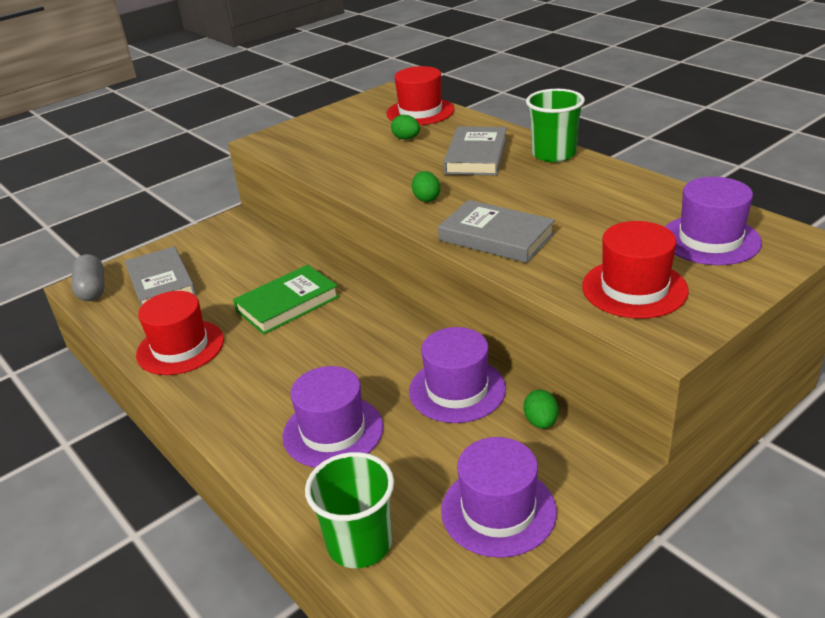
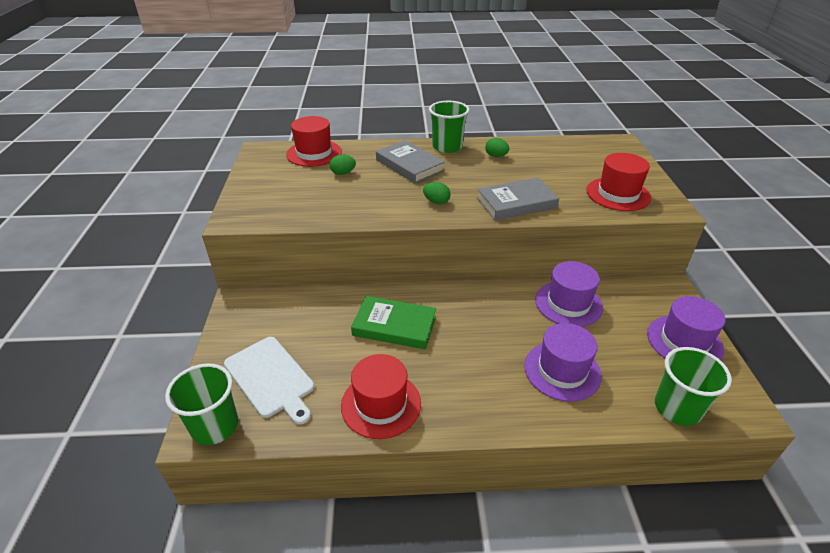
camera: 55 degrees left, 5 degrees up
grey capsule [72,254,105,301] -> green cup [165,363,238,445]
grey book [125,246,196,306] -> white cutting board [224,337,314,425]
green book [233,265,339,334] -> green book turned 75 degrees counterclockwise [351,296,436,349]
green egg [523,390,559,429] -> green egg moved to [485,138,509,157]
purple hat [665,177,762,265] -> none

